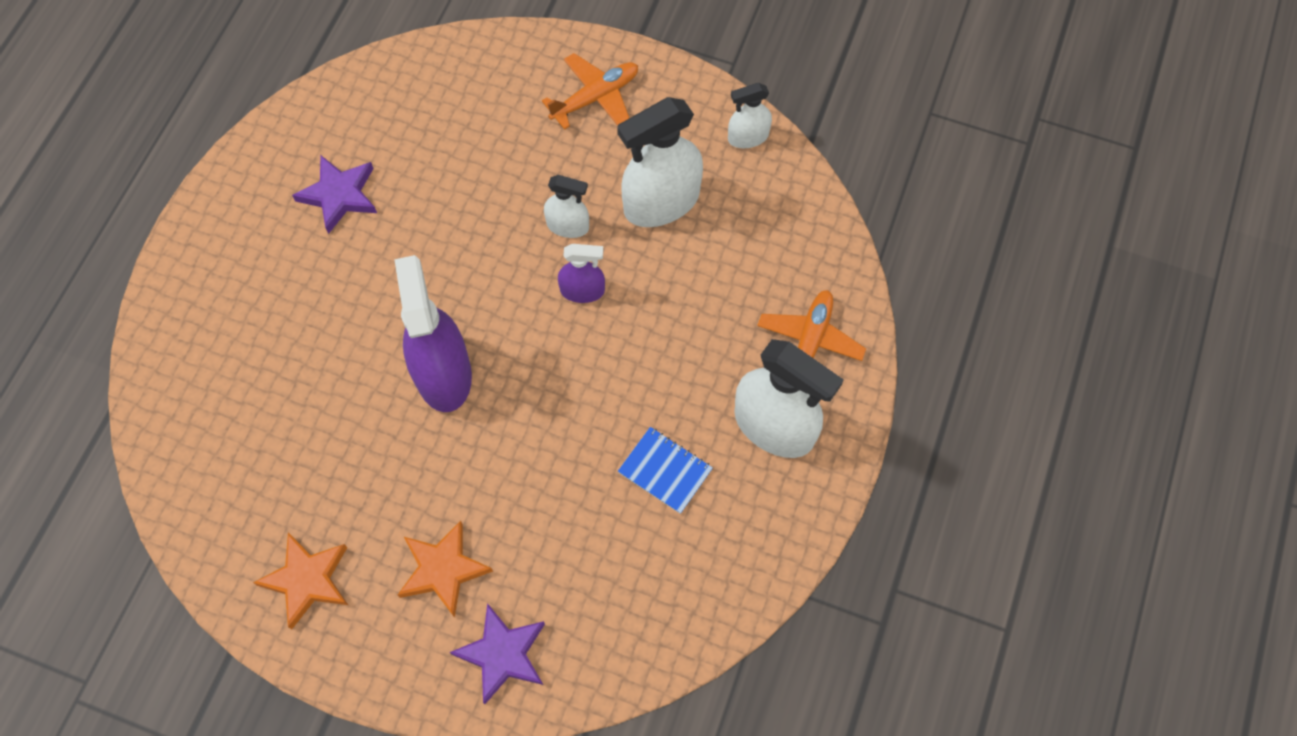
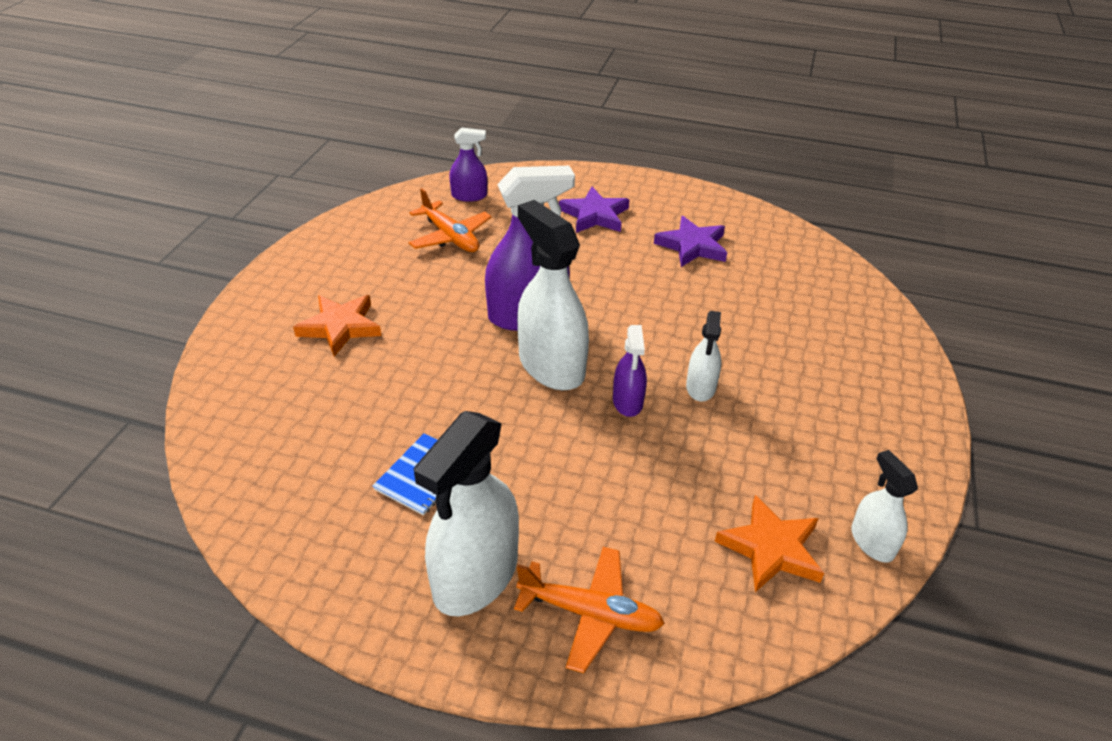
camera: 85 degrees right, 25 degrees down
orange star [253,533,348,629] -> orange star moved to [715,495,824,592]
purple star [450,603,545,704] -> purple star moved to [559,187,630,233]
orange plane [542,53,638,130] -> orange plane moved to [409,188,492,252]
white spray bottle [617,97,703,227] -> white spray bottle moved to [517,200,589,390]
none -> purple spray bottle [449,127,487,202]

